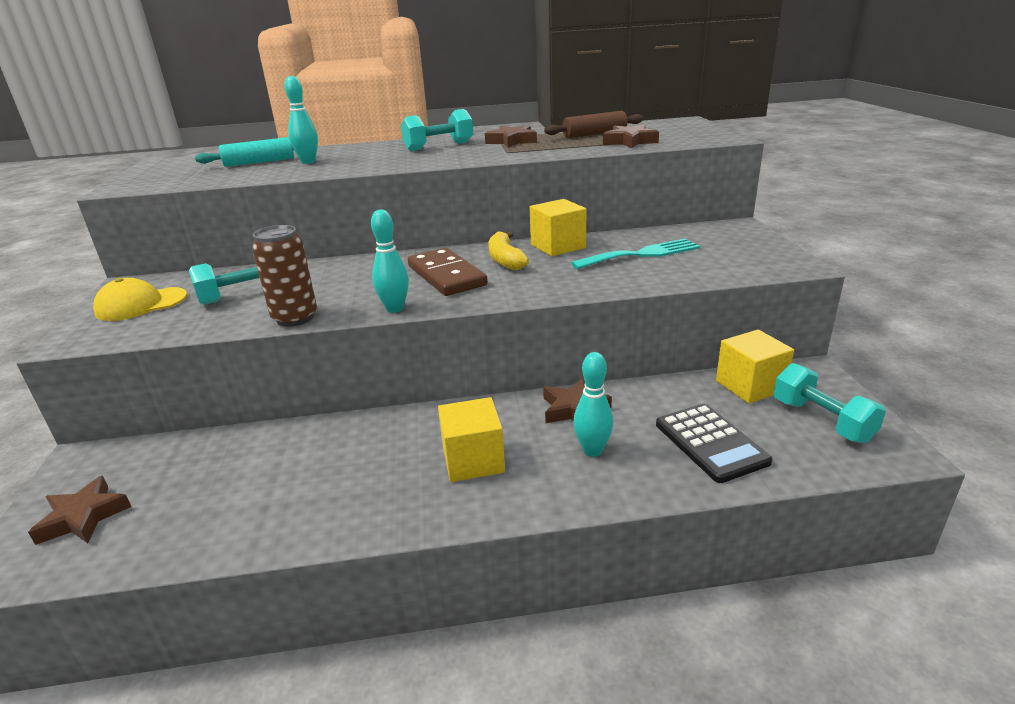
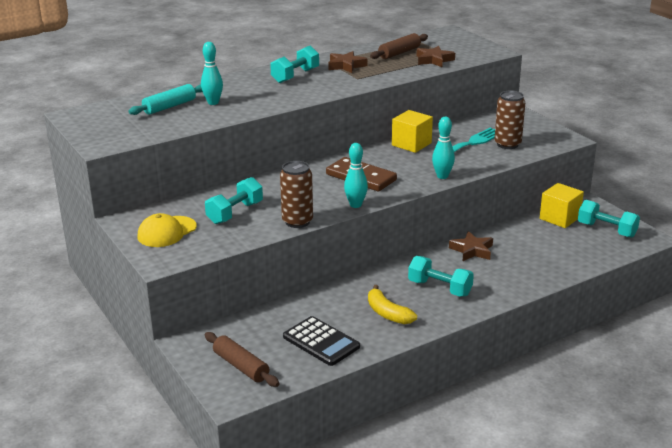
camera: 25 degrees left, 0 degrees up
brown star [28,476,131,545] -> brown rolling pin [205,332,279,387]
yellow cube [438,397,505,482] -> turquoise dumbbell [408,256,474,297]
yellow banana [488,231,529,270] -> yellow banana moved to [368,285,417,324]
turquoise bowling pin [573,352,613,457] -> turquoise bowling pin moved to [432,117,455,179]
black calculator [656,404,773,483] -> black calculator moved to [283,316,360,366]
none -> brown can [494,90,525,149]

